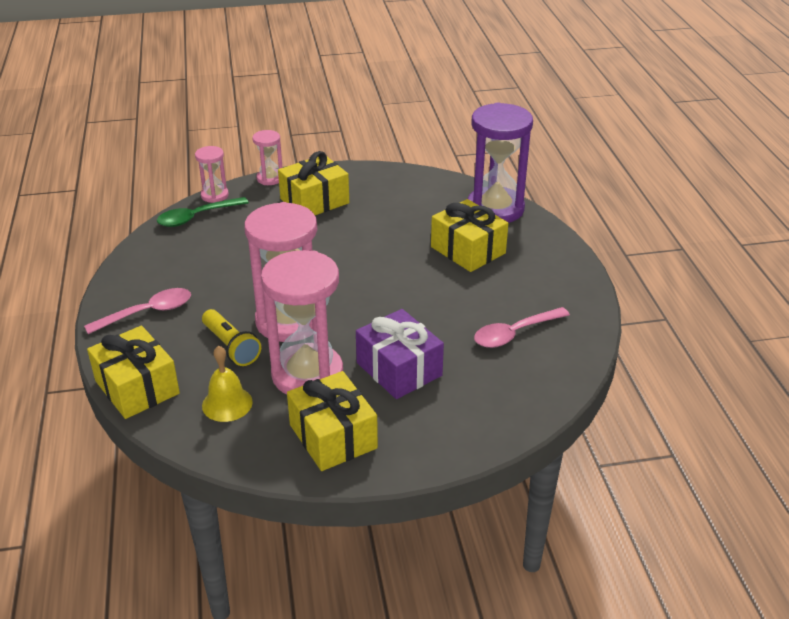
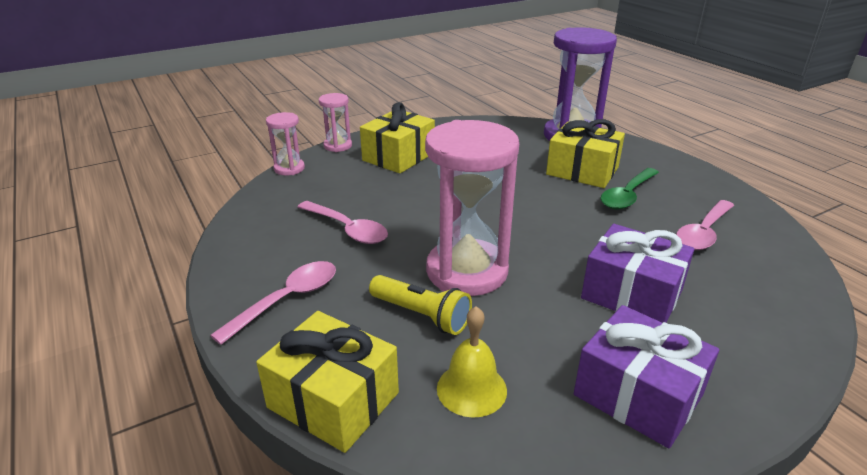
camera: 20 degrees left, 5 degrees down
green spoon [157,197,249,227] -> green spoon moved to [600,168,659,210]
pink hourglass [261,250,343,395] -> none
yellow gift [287,371,378,471] -> purple gift [574,305,719,448]
none -> pink spoon [298,201,388,244]

